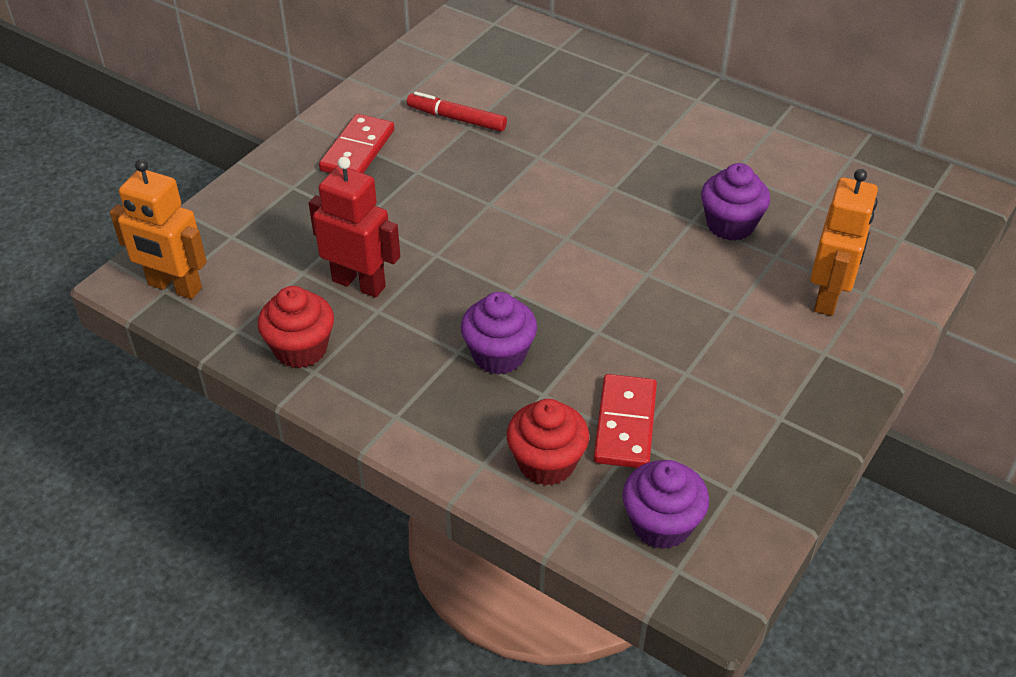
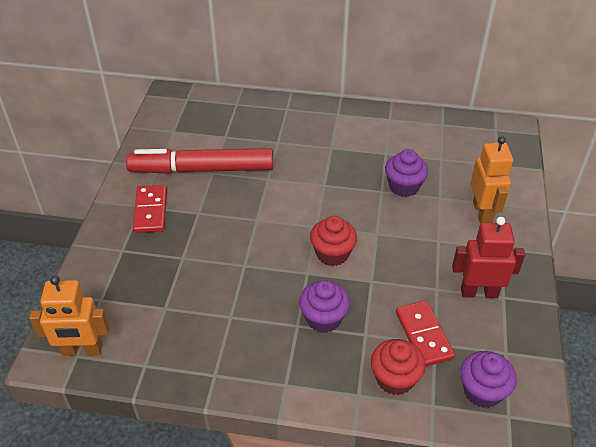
camera: 25 degrees left, 0 degrees up
red cupcake [258,286,334,368] -> red cupcake moved to [310,216,357,266]
red robot [309,157,400,298] -> red robot moved to [452,217,525,298]
red marker [407,91,507,132] -> red marker [126,148,273,174], size x2.05

